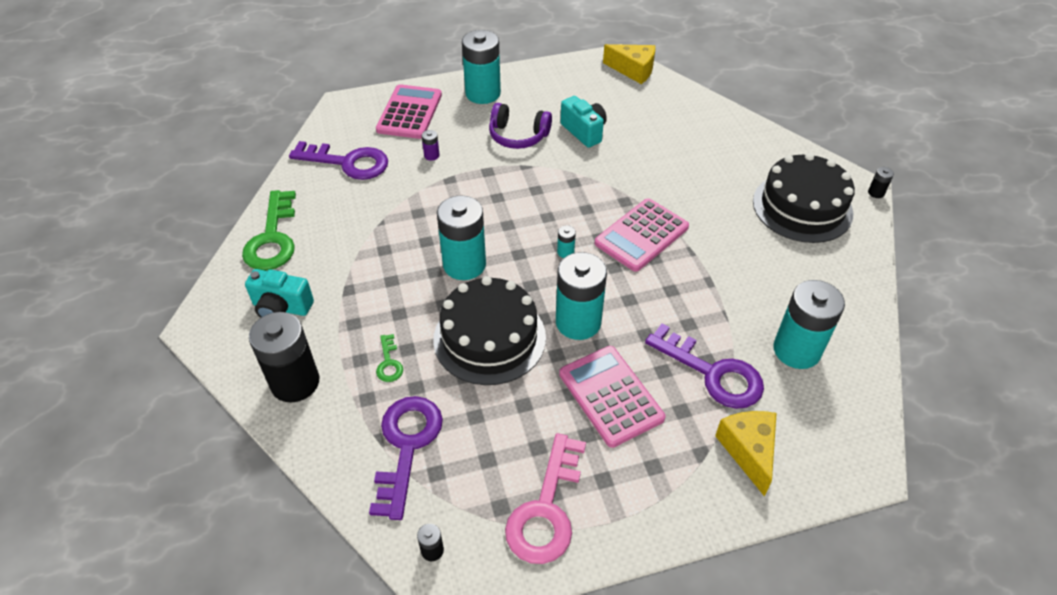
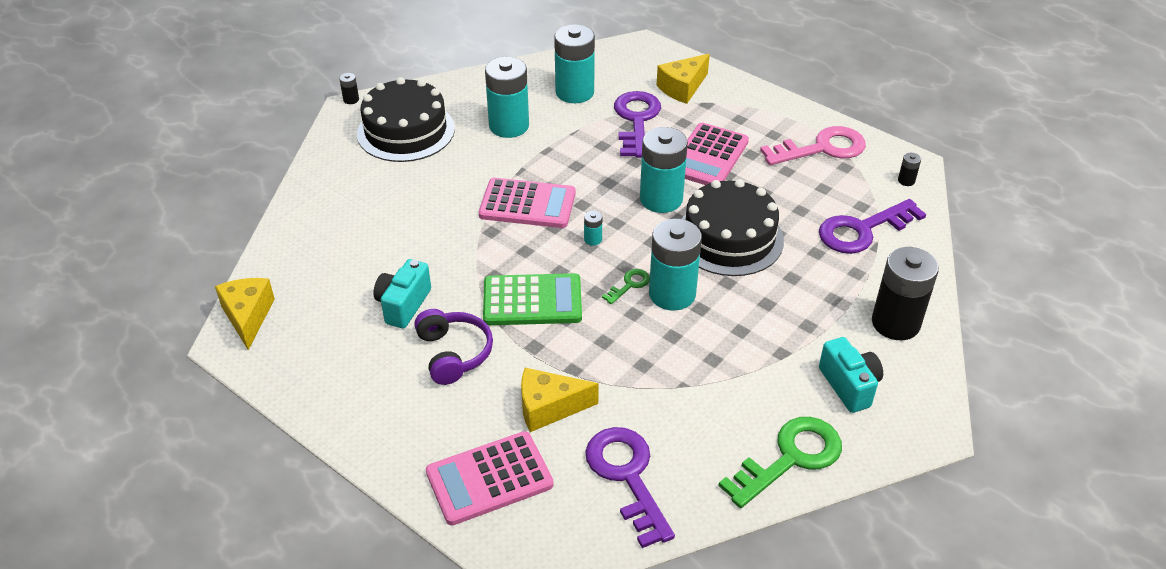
camera: 125 degrees left, 5 degrees down
green key [376,334,403,382] -> green key moved to [602,269,650,304]
purple battery [422,130,440,161] -> yellow cheese [521,368,599,432]
turquoise battery [462,30,501,104] -> turquoise battery moved to [485,57,529,138]
none -> green calculator [483,273,582,325]

